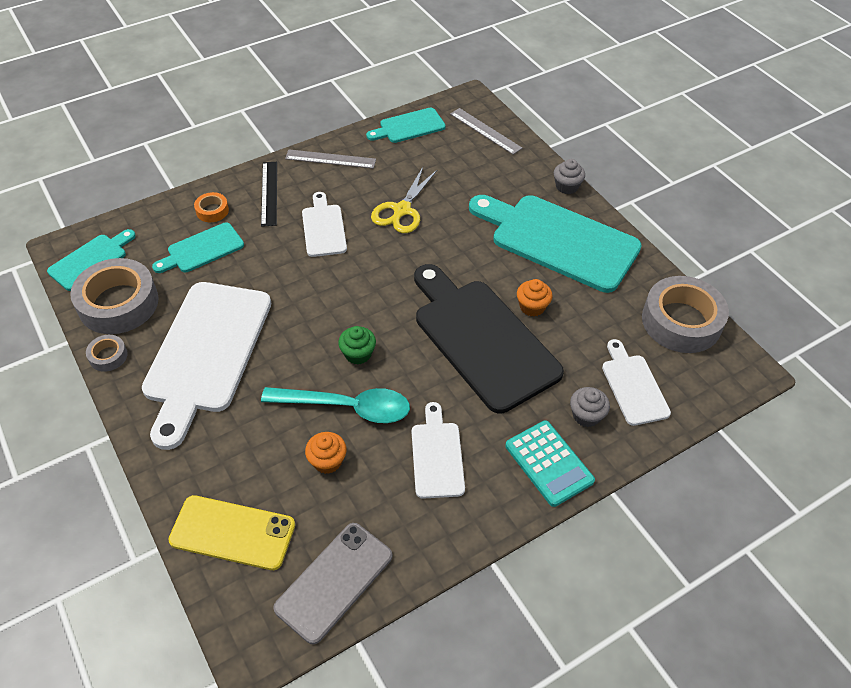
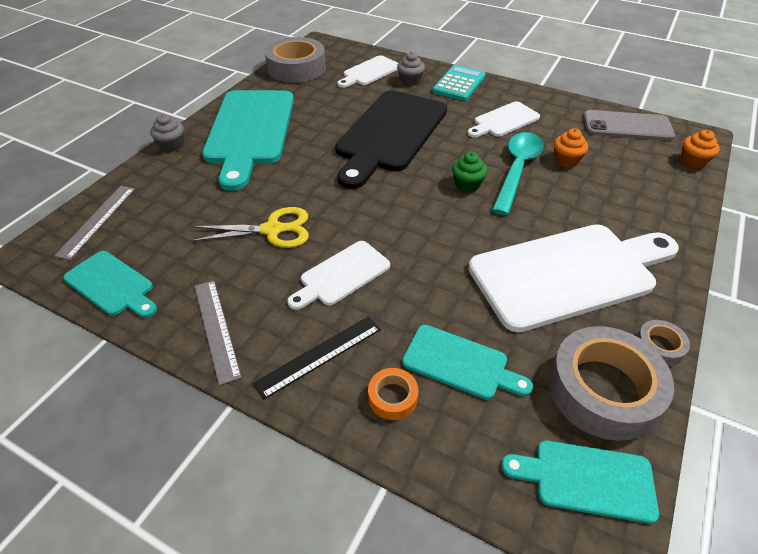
camera: 120 degrees left, 5 degrees down
yellow phone [168,495,295,570] -> none
turquoise spoon [261,387,410,423] -> turquoise spoon turned 45 degrees clockwise [492,132,544,215]
orange cupcake [517,279,552,317] -> orange cupcake moved to [681,130,720,169]

